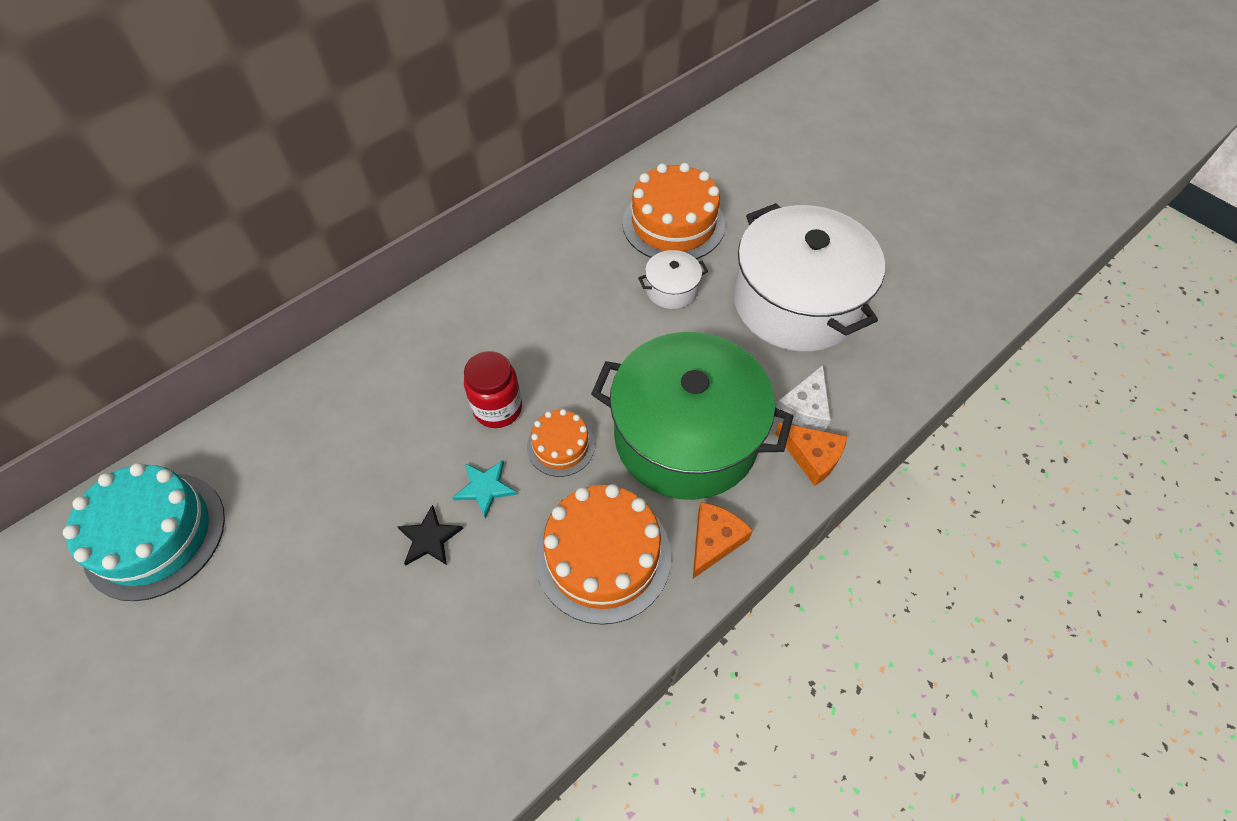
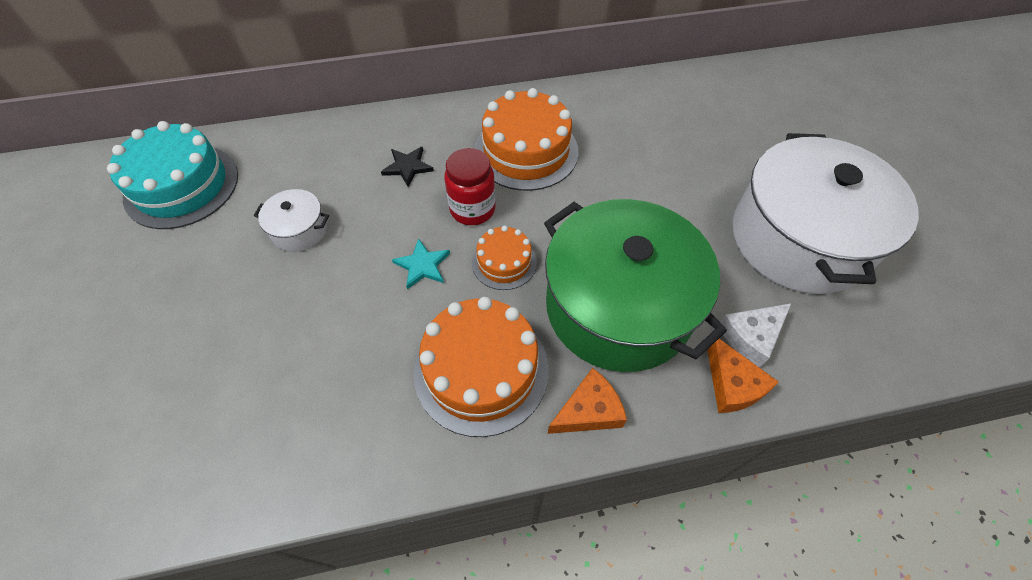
camera: 30 degrees right, 0 degrees up
black star [398,505,463,565] -> black star moved to [381,146,434,187]
orange cake [622,163,725,259] -> orange cake moved to [475,88,579,191]
white pot [638,250,708,309] -> white pot moved to [254,189,329,252]

